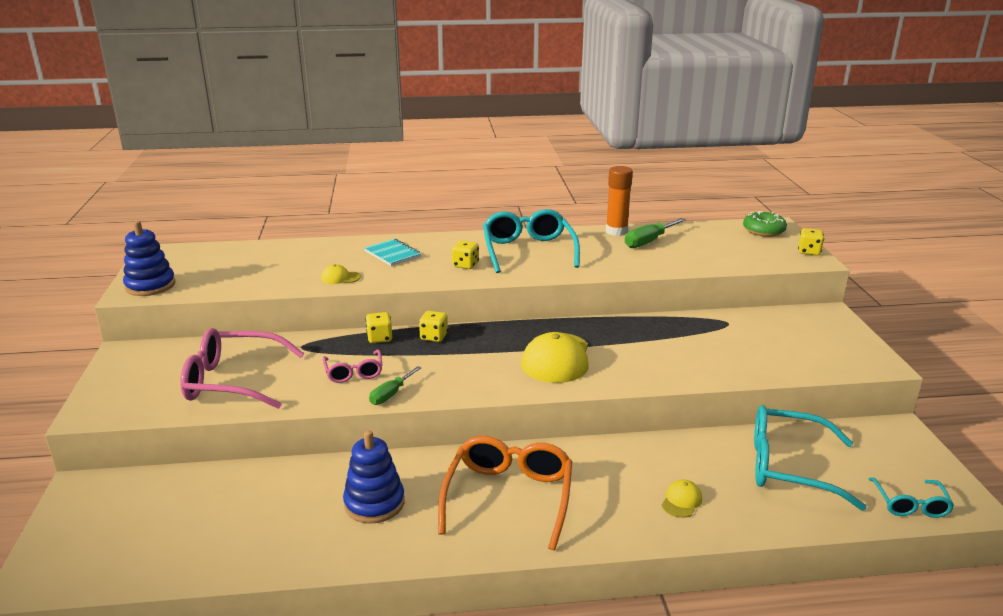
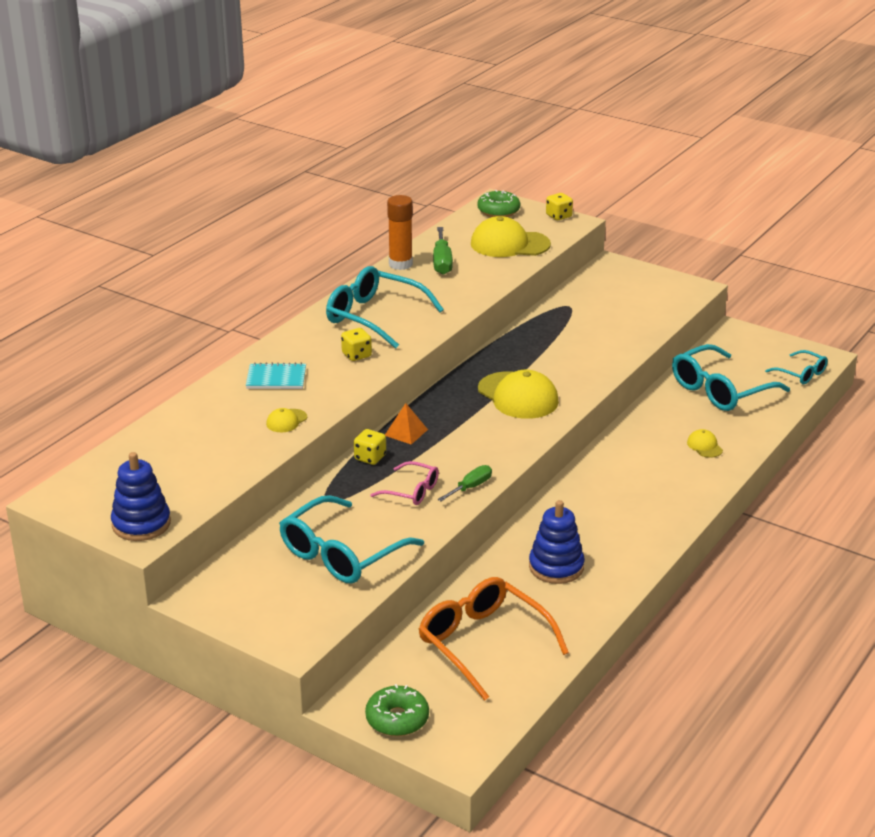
camera: 50 degrees left, 5 degrees up
pink glasses [180,328,304,409] -> turquoise glasses [279,495,424,584]
green screwdriver [369,366,422,405] -> green screwdriver turned 120 degrees counterclockwise [438,465,492,501]
yellow dice [419,311,448,342] -> orange pyramid [385,403,428,445]
orange glasses [438,436,572,550] -> orange glasses moved to [419,577,569,701]
none -> green donut [365,684,429,736]
none -> yellow cap [471,216,551,257]

